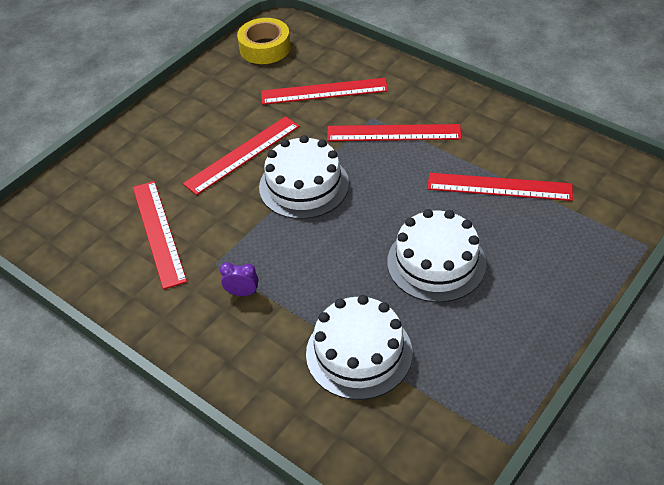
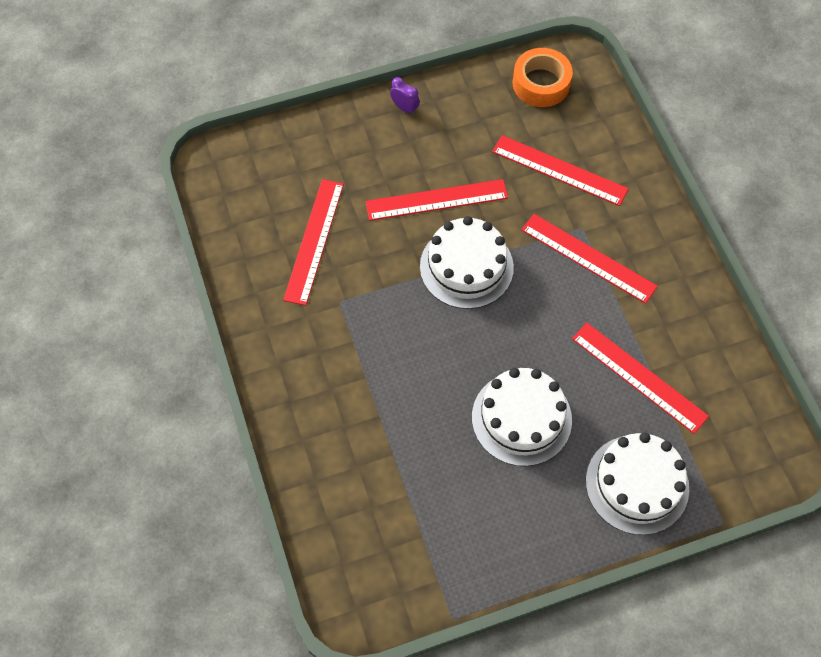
camera: 30 degrees right, 15 degrees up
purple clock [220,262,258,296] -> purple clock moved to [390,77,420,115]
yellow tape [237,18,291,64] -> orange tape [513,48,573,107]
white cake [306,295,413,400] -> white cake moved to [586,432,689,535]

